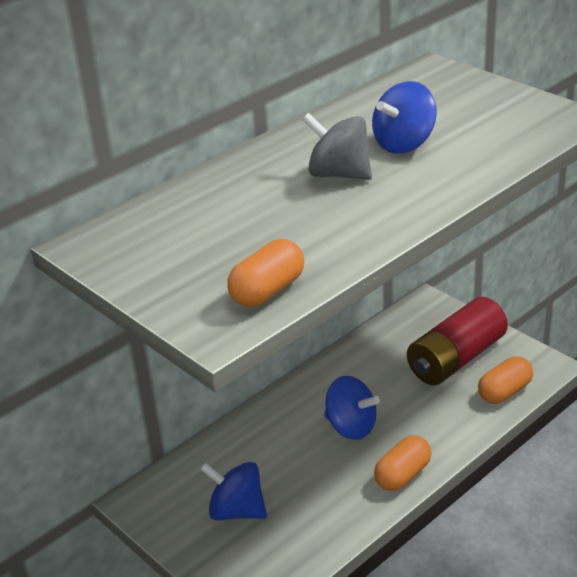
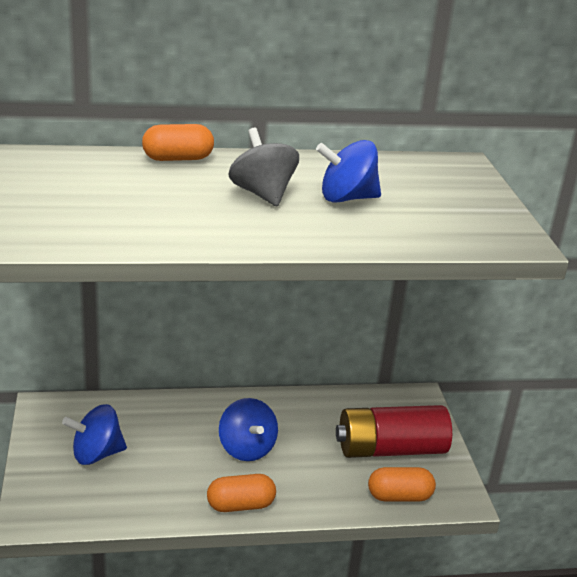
camera: 30 degrees right, 5 degrees down
blue spinning top [200,462,267,521] -> blue spinning top turned 75 degrees counterclockwise [62,404,127,465]
orange capsule [227,239,304,307] -> orange capsule moved to [142,124,214,161]

